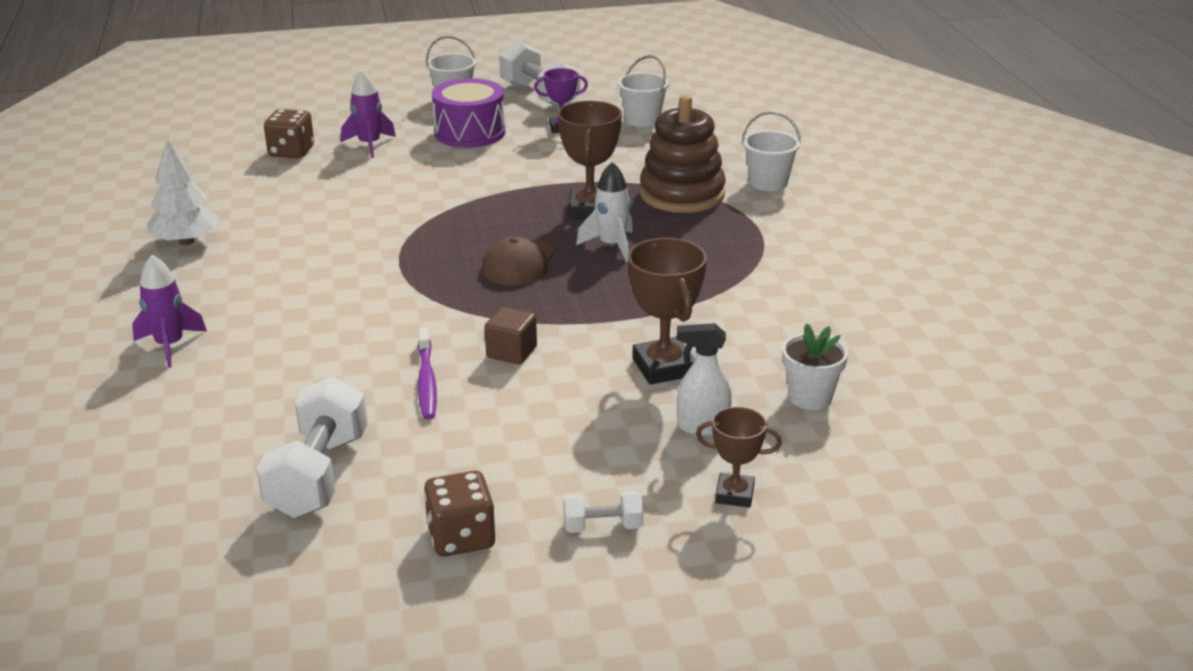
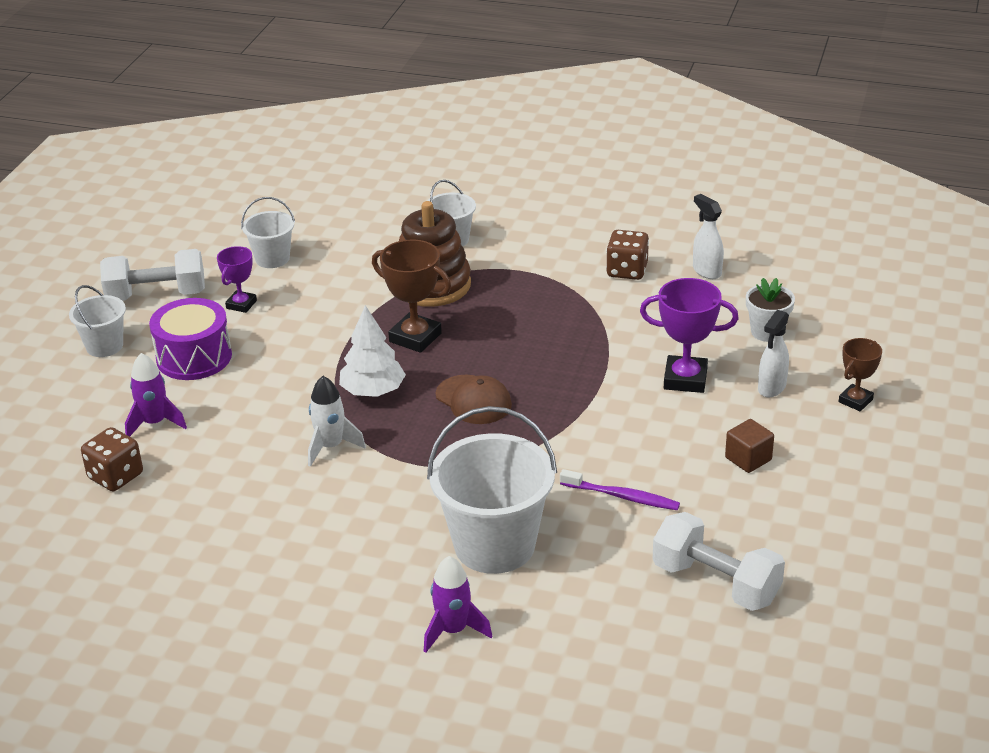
camera: 60 degrees left, 5 degrees up
white tree [147,139,220,245] -> white tree moved to [339,305,406,397]
brown dice [424,471,495,557] -> brown dice moved to [606,230,649,280]
brown cube [485,307,537,365] -> brown cube moved to [725,419,774,473]
white dumbbell [563,491,643,533] -> none
white rocket [576,162,633,262] -> white rocket moved to [308,376,366,467]
brown trophy [628,238,707,384] -> purple trophy [640,278,739,393]
none -> white bucket [427,406,557,574]
none -> white spray bottle [693,194,724,279]

